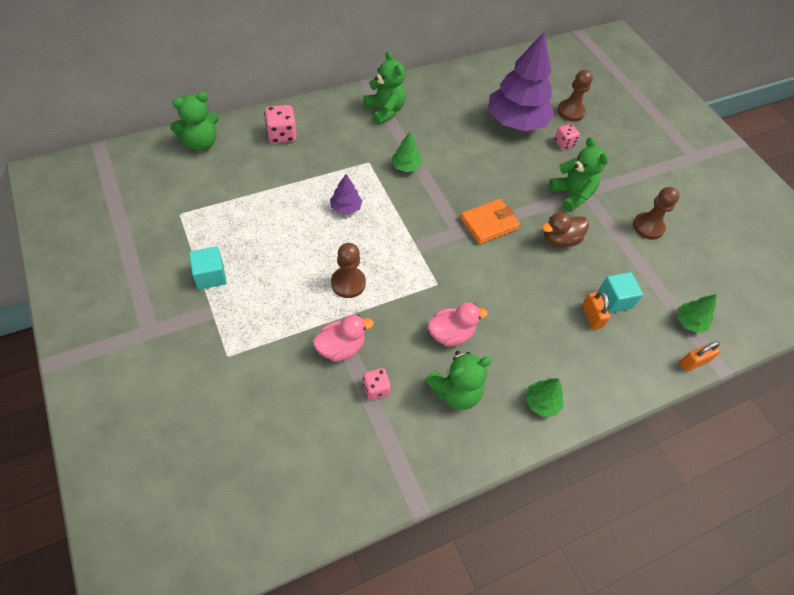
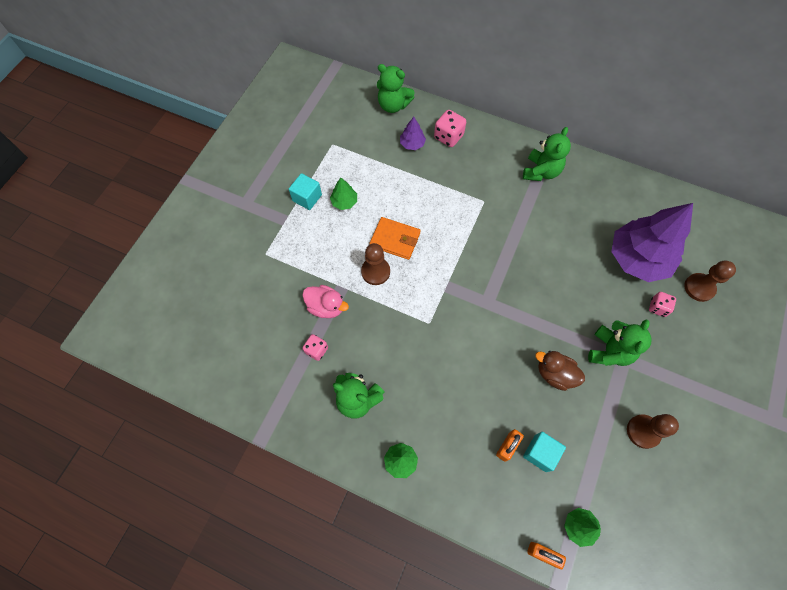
camera: 55 degrees right, 10 degrees up
purple tree [330,174,362,214] -> purple tree moved to [400,117,426,150]
green tree [391,132,422,172] -> green tree moved to [330,178,357,210]
pink duck [428,302,488,346] -> none
orange wallet [460,199,520,244] -> orange wallet moved to [370,217,421,260]

